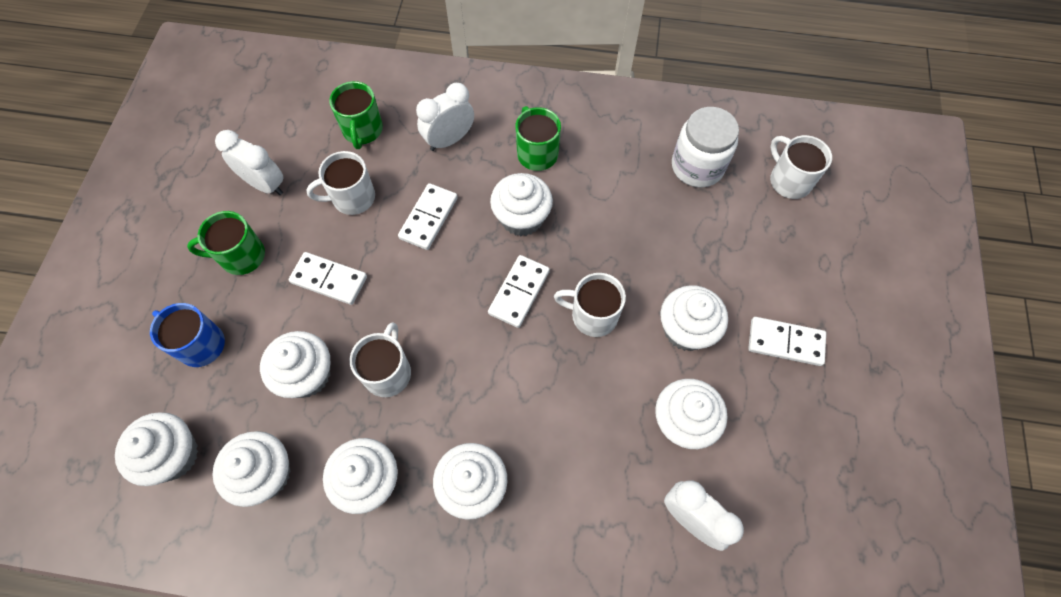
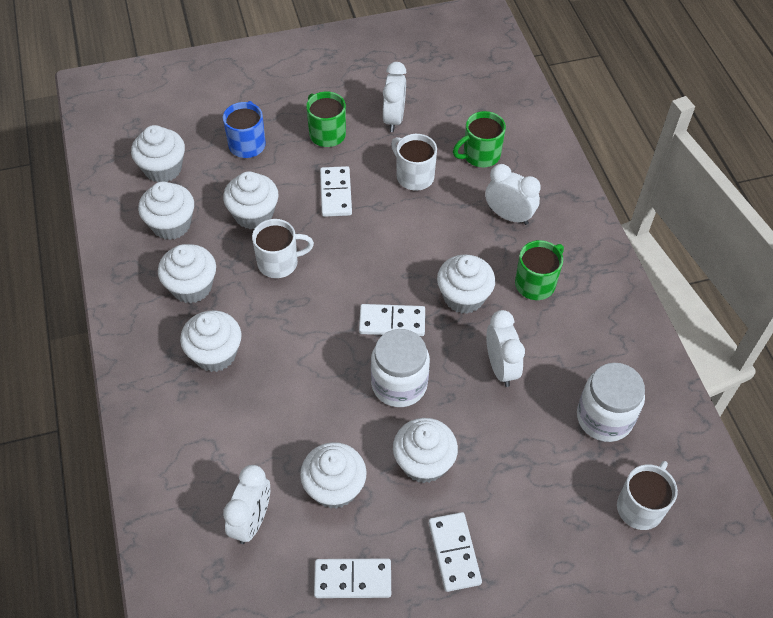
camera: 65 degrees right, 10 degrees down
white domino [398,183,458,250] -> white domino moved to [314,559,391,598]
white mug [554,273,626,337] -> white jar [371,329,430,407]
none -> white clock [486,310,525,387]

